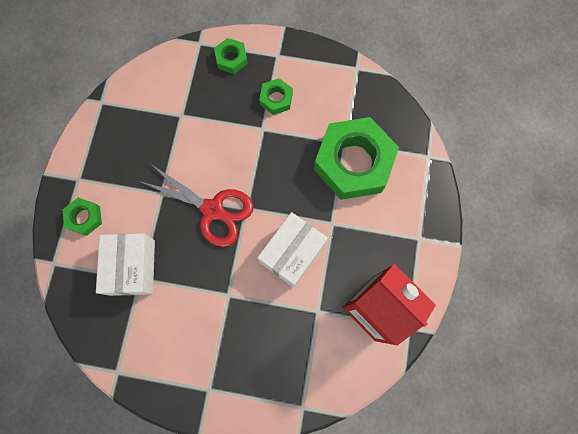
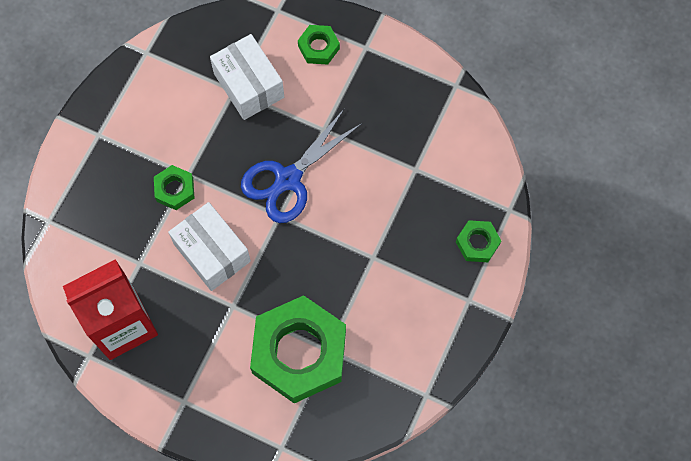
camera: 105 degrees right, 5 degrees down
white box [96,233,155,296] -> white box turned 45 degrees clockwise [210,34,284,120]
red scissors [139,164,253,247] -> blue scissors [241,108,362,223]
green nut [259,78,293,115] -> green nut moved to [154,165,194,210]

